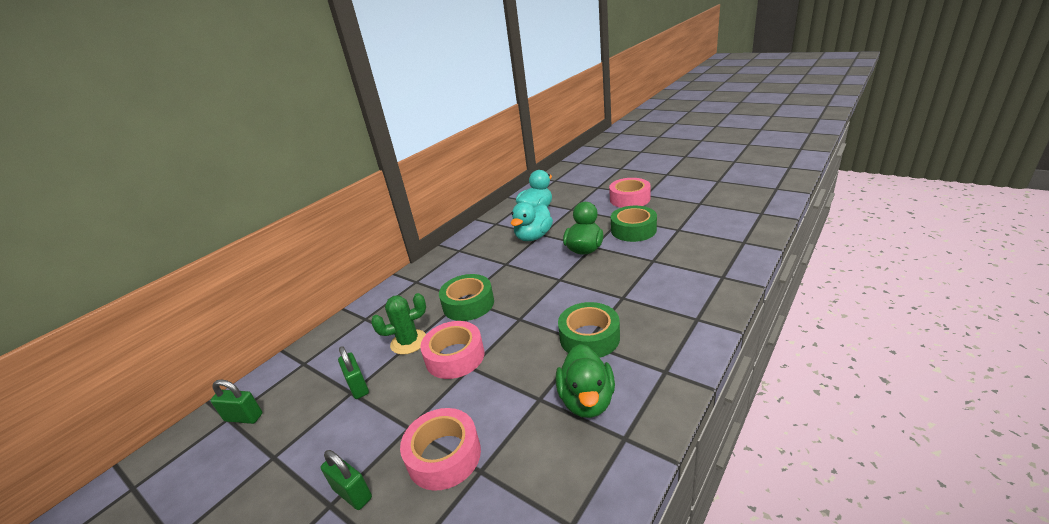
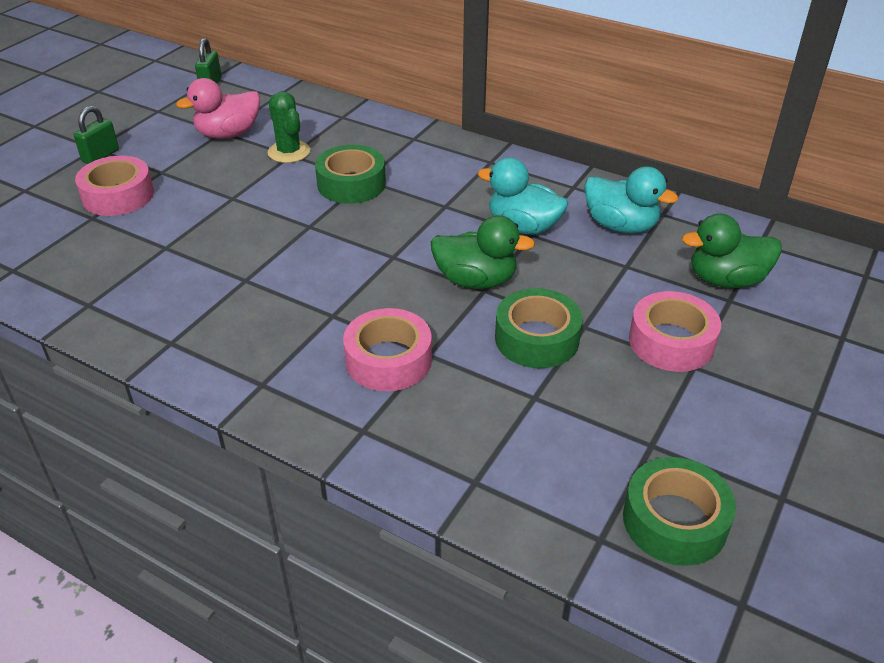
camera: 80 degrees right, 10 degrees up
green padlock [338,346,369,399] -> pink duck [176,78,260,139]
pink tape [420,321,484,379] -> pink tape moved to [343,308,432,391]
green duck [556,344,615,418] -> green duck moved to [682,213,782,288]
green tape [558,302,620,358] -> green tape moved to [623,457,736,566]

